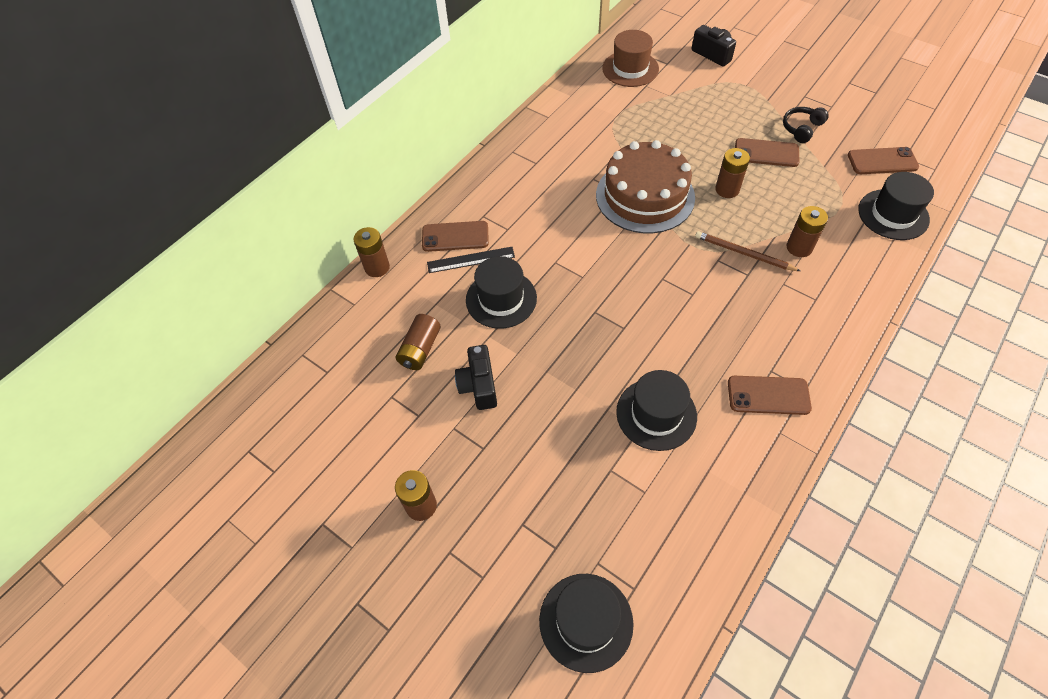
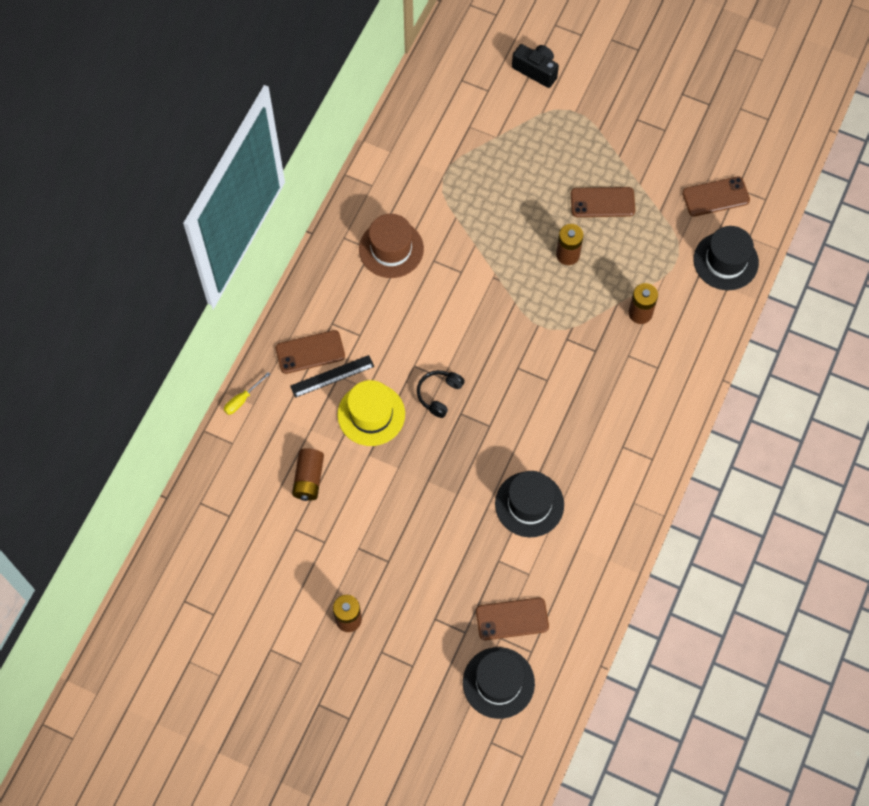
camera: 15 degrees left, 10 degrees up
brown battery [353,227,390,277] -> yellow screwdriver [224,372,270,415]
black camera [455,345,497,410] -> none
black hat [466,256,537,329] -> yellow hat [337,380,405,446]
brown cake [596,140,695,233] -> none
brown hat [602,30,659,87] -> brown hat moved to [359,214,424,278]
brown pencil [695,231,800,271] -> none
brown phone [728,376,812,415] -> brown phone moved to [476,597,549,640]
black headphones [783,107,829,143] -> black headphones moved to [417,370,465,418]

